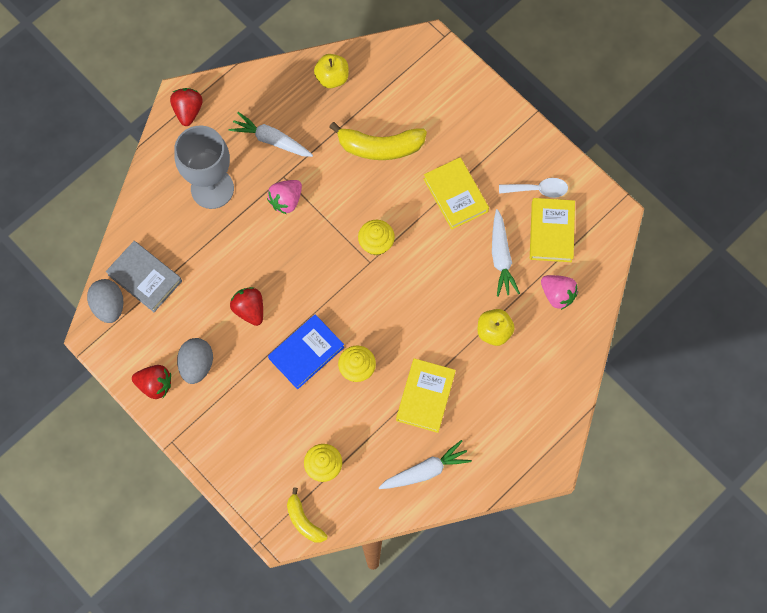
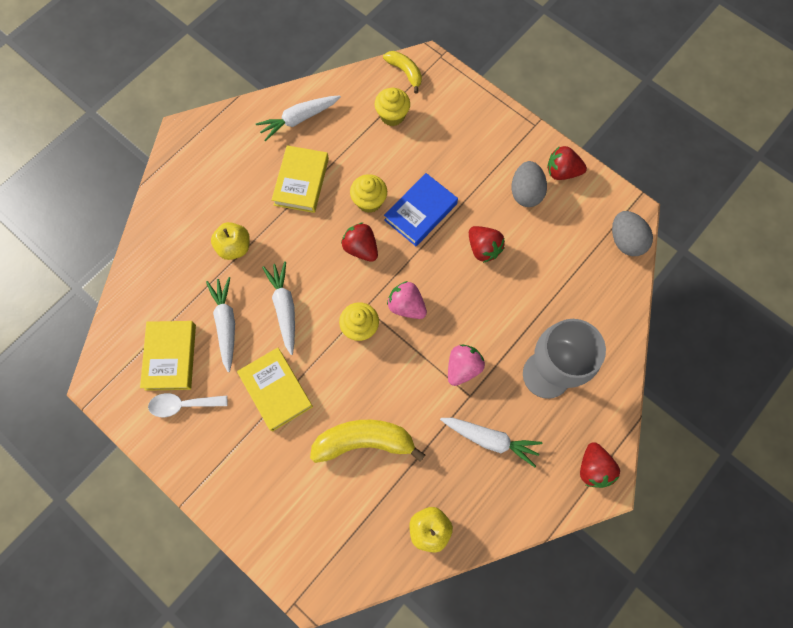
camera: 175 degrees right, 0 degrees up
grey book [106,241,182,312] -> none
pink strawberry [541,275,578,310] -> pink strawberry moved to [387,281,427,319]
none -> white carrot [262,261,295,355]
none -> red strawberry [341,222,378,262]

